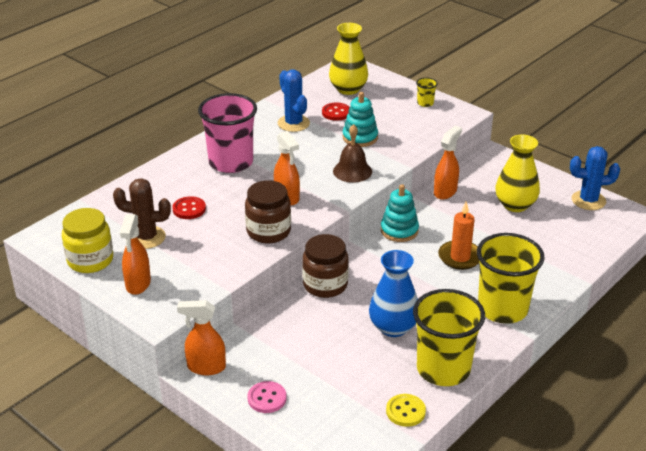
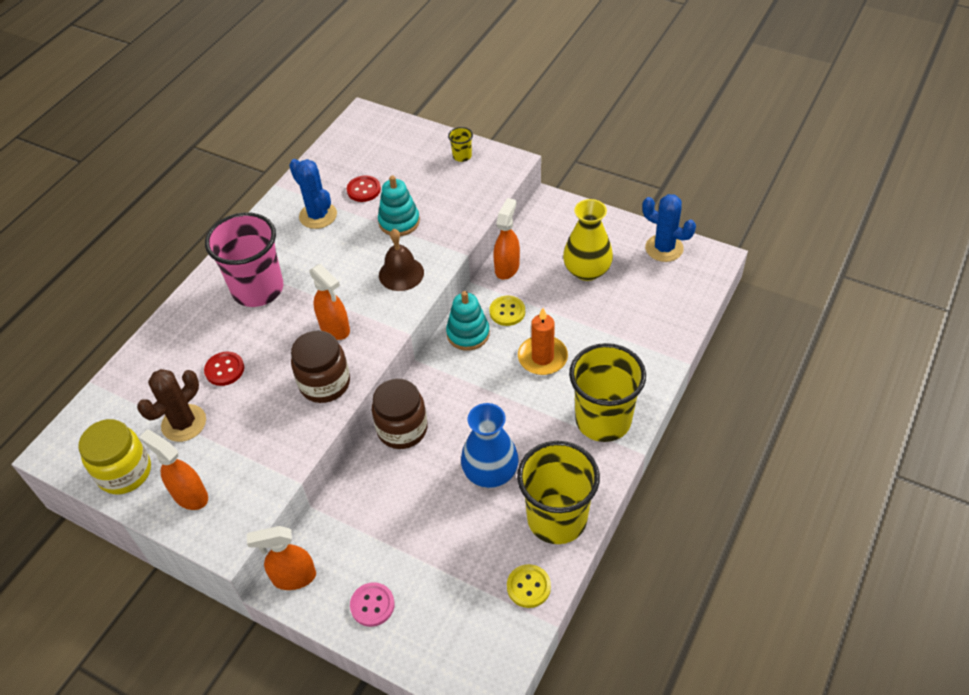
camera: 10 degrees left, 15 degrees up
brown cactus [113,178,171,249] -> brown cactus turned 45 degrees counterclockwise [137,369,206,442]
orange spray bottle [120,214,151,295] -> orange spray bottle turned 135 degrees clockwise [139,430,208,510]
yellow vase [329,23,368,95] -> none
blue cactus [570,146,620,210] -> blue cactus turned 45 degrees clockwise [642,194,696,262]
none -> yellow button [489,295,525,326]

